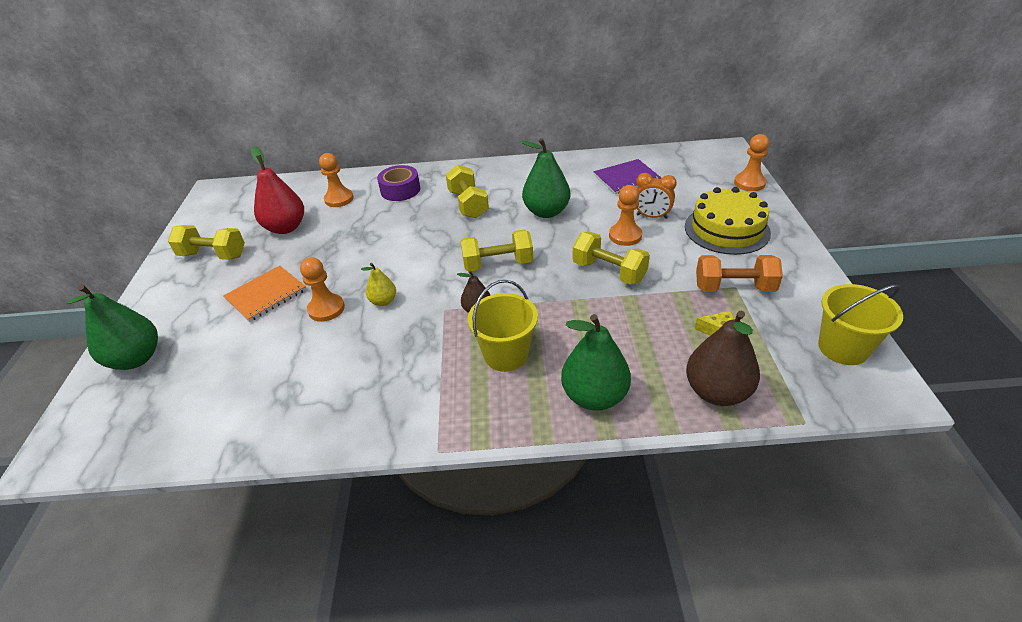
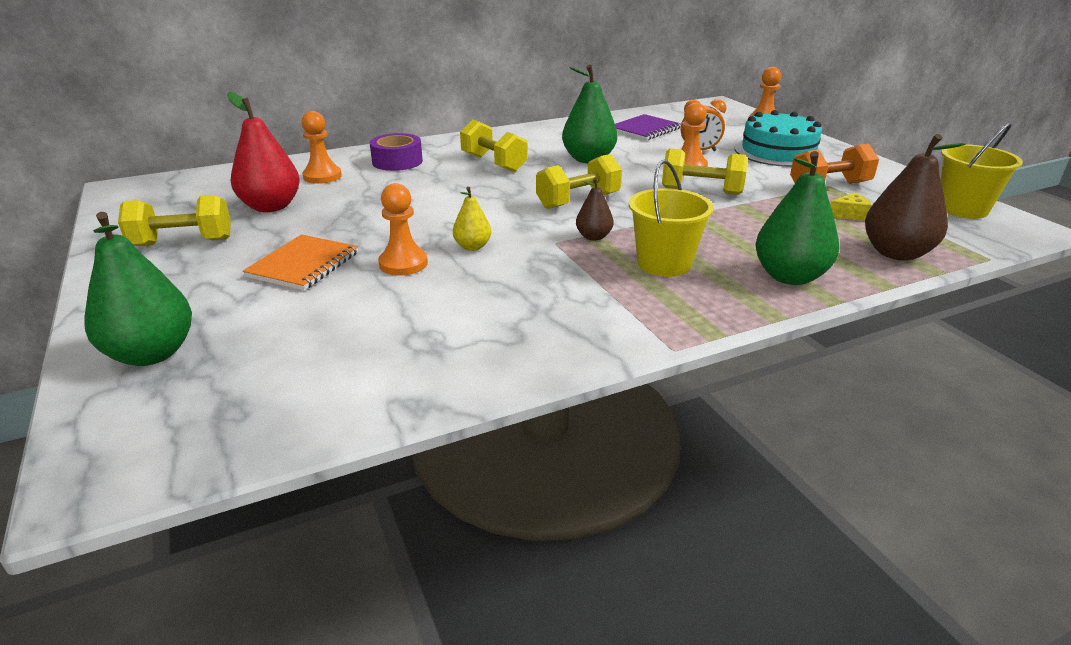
camera: 25 degrees left, 10 degrees down
yellow cake [685,187,771,255] -> turquoise cake [734,110,824,167]

